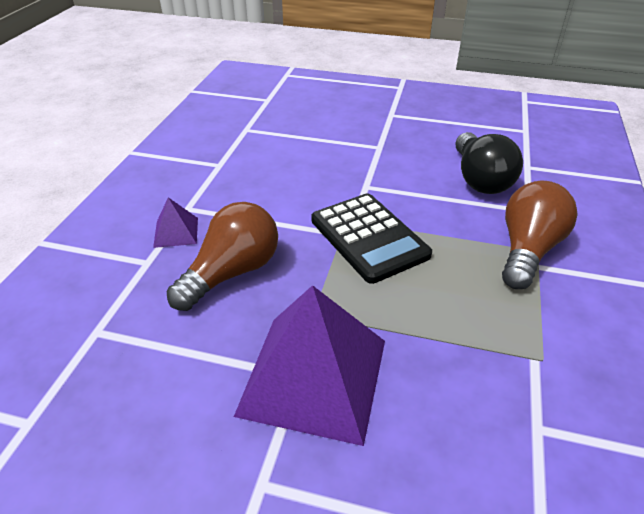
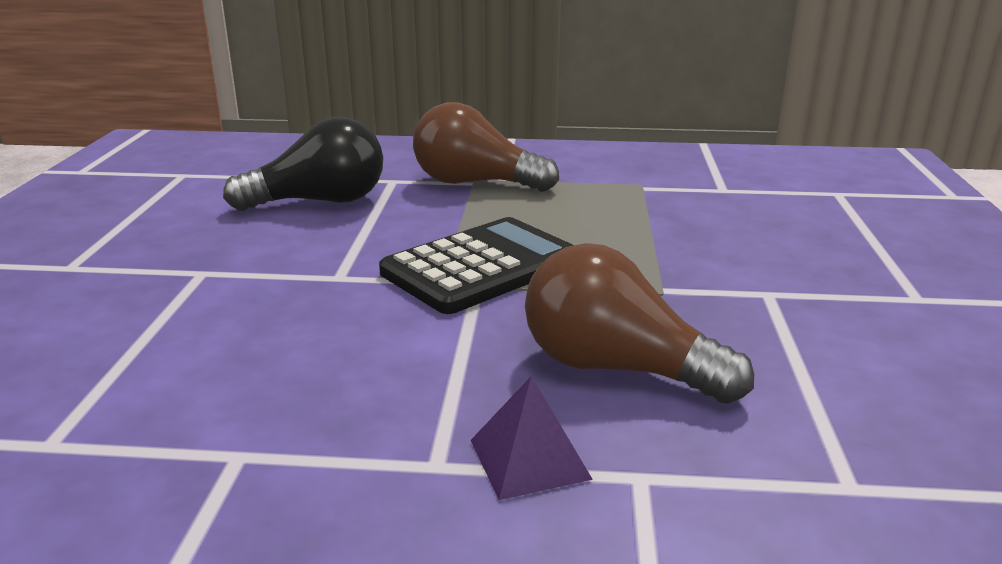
camera: 100 degrees left, 15 degrees down
purple pyramid [234,285,385,446] -> none

